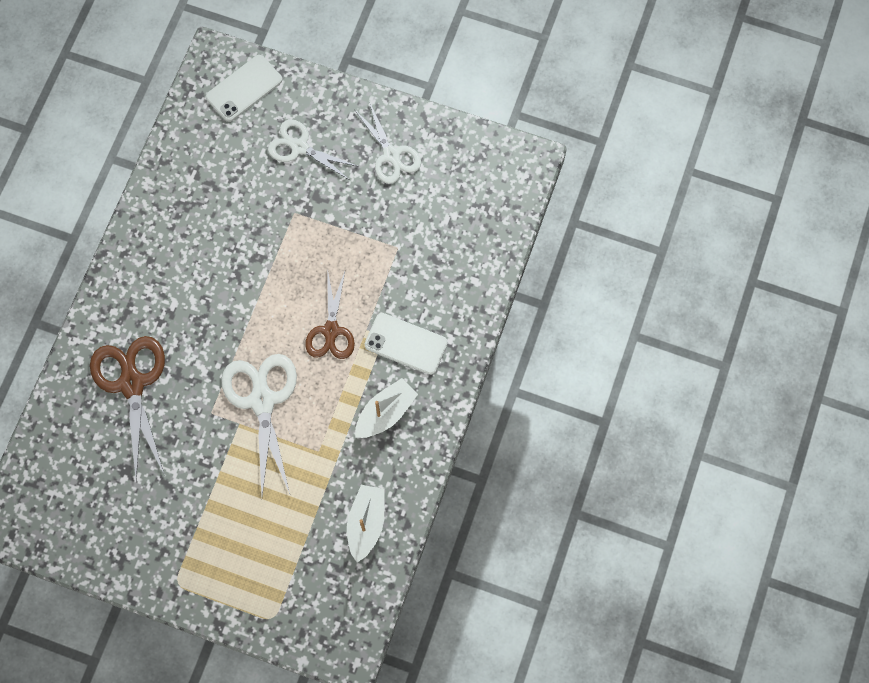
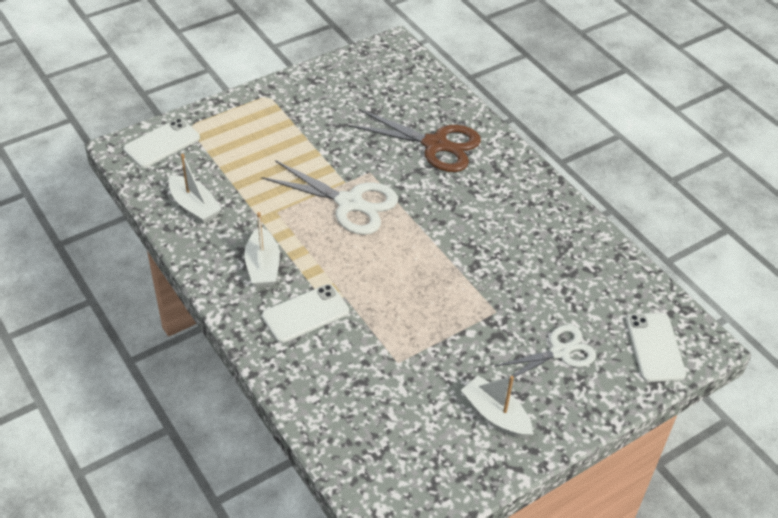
camera: 125 degrees right, 25 degrees down
brown scissors [305,272,355,359] -> none
white scissors [354,101,421,184] -> white boat [461,376,533,439]
none -> white phone [123,118,200,168]

